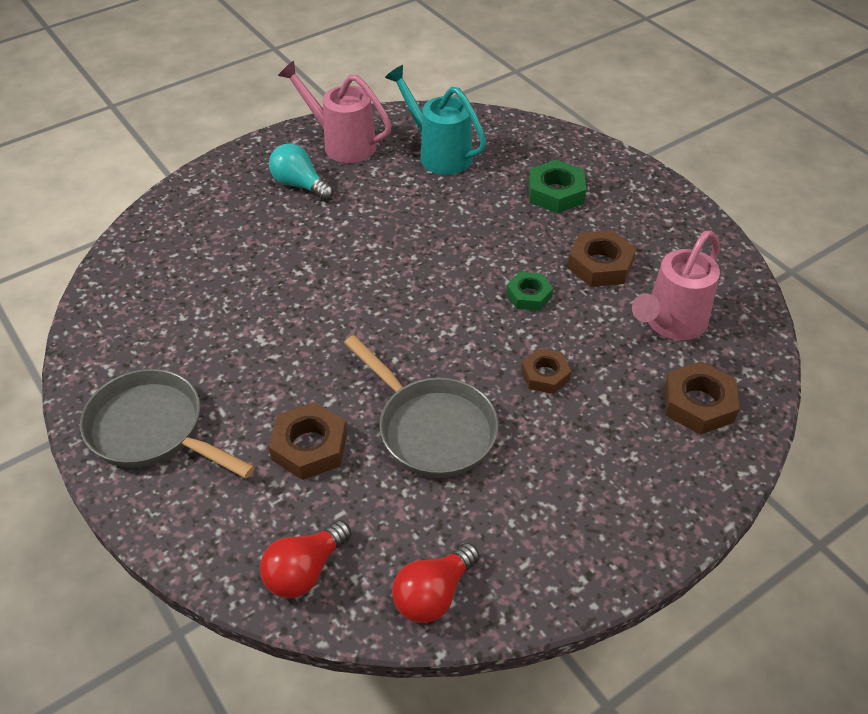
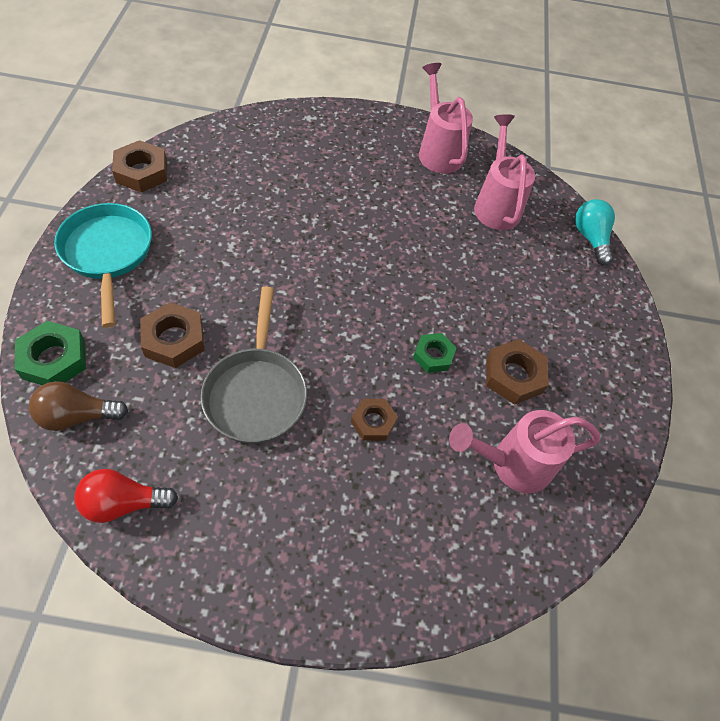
camera: 35 degrees right, 10 degrees up
grey pan [80,369,255,478] -> turquoise pan [54,203,152,328]
red light bulb [260,520,351,598] -> brown light bulb [29,381,128,431]
turquoise light bulb [269,144,333,201] -> turquoise light bulb moved to [575,199,615,266]
turquoise watering can [385,65,487,175] -> pink watering can [474,114,535,230]
green nut [529,160,586,213] -> green nut moved to [15,321,86,385]
brown nut [665,361,739,435] -> brown nut moved to [112,140,167,193]

